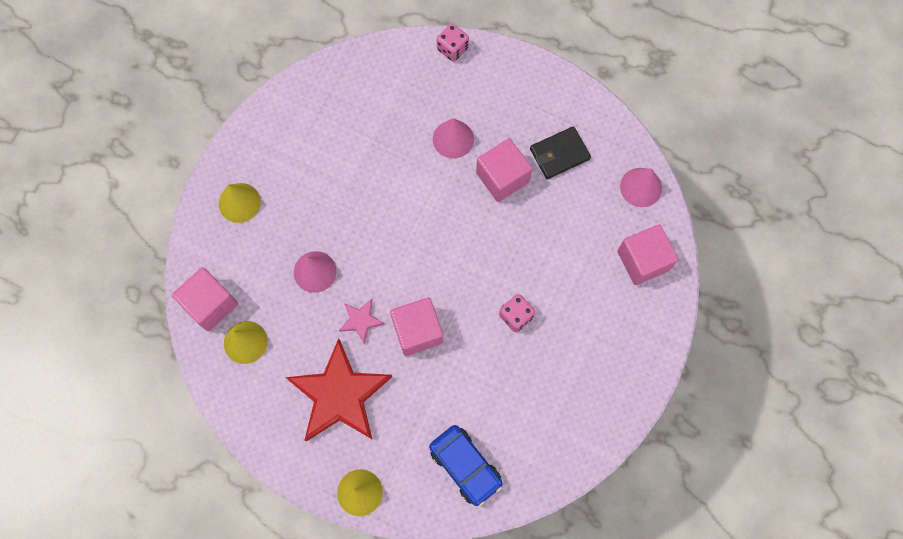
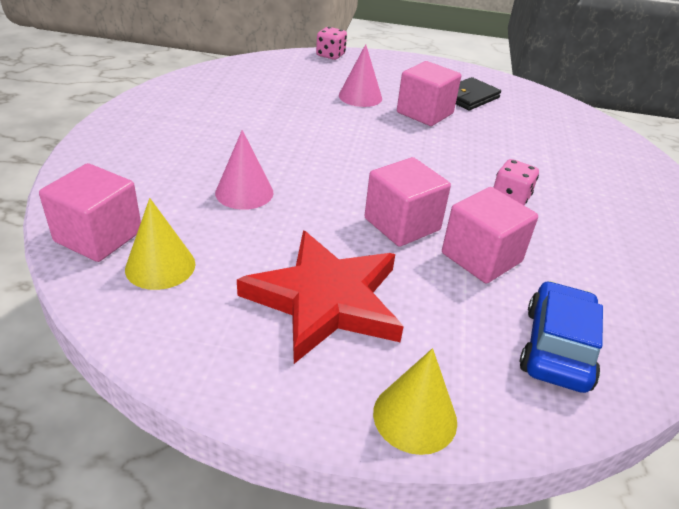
camera: 20 degrees left, 35 degrees down
yellow cone [219,183,261,223] -> none
pink star [339,299,385,344] -> none
blue car [429,425,503,507] -> blue car turned 105 degrees counterclockwise [520,281,603,393]
pink cube [617,224,678,285] -> pink cube moved to [442,187,538,283]
pink cone [620,168,662,207] -> none

